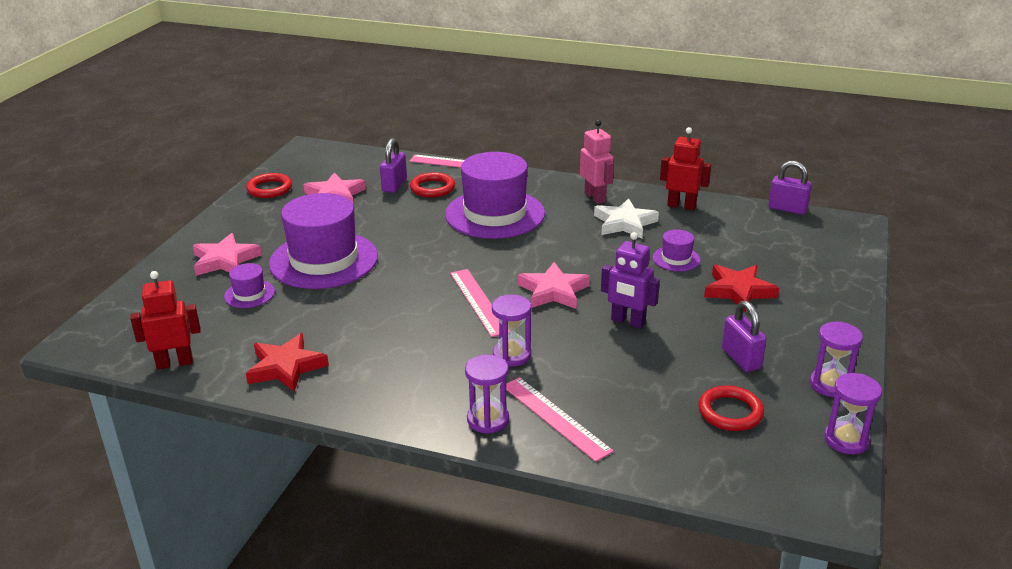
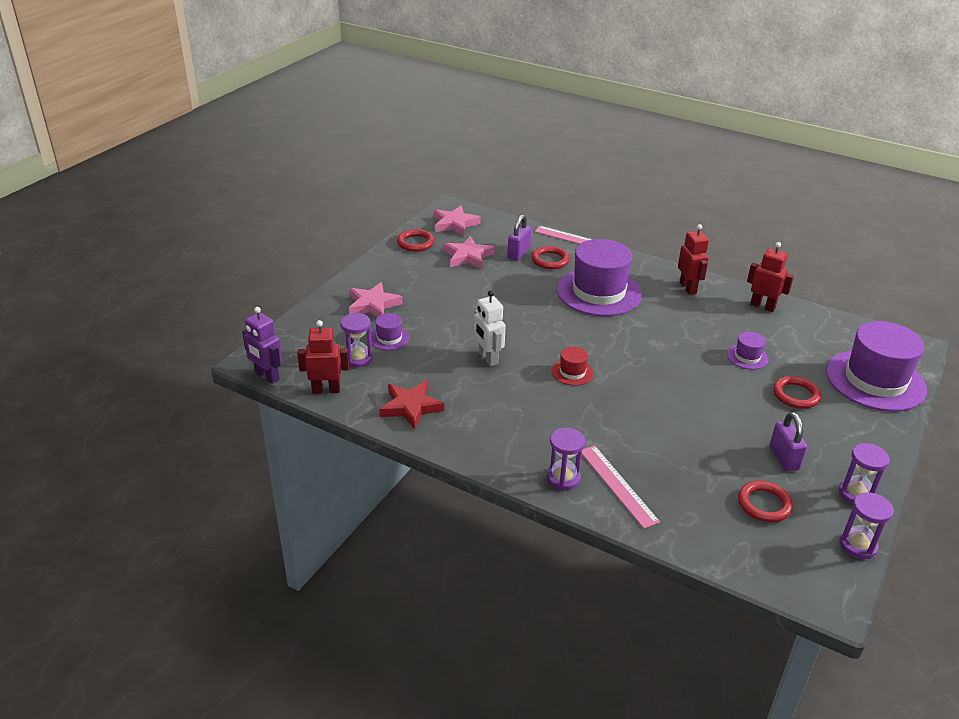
camera: 10 degrees right, 5 degrees up
purple hat [269,193,378,289] -> purple hat moved to [826,321,927,412]
pink ruler [450,269,509,337] -> red hat [552,347,594,386]
purple hourglass [492,295,531,367] -> purple hourglass moved to [340,313,373,368]
pink star [518,262,590,309] -> pink star moved to [434,206,481,236]
pink robot [580,120,614,204] -> red robot [678,224,709,295]
white star [594,198,659,239] -> none
purple robot [601,232,660,329] -> purple robot moved to [242,307,282,384]
red star [704,265,779,312] -> red ring [773,376,821,409]
purple padlock [768,161,812,215] -> none
none -> white robot [474,290,506,366]

